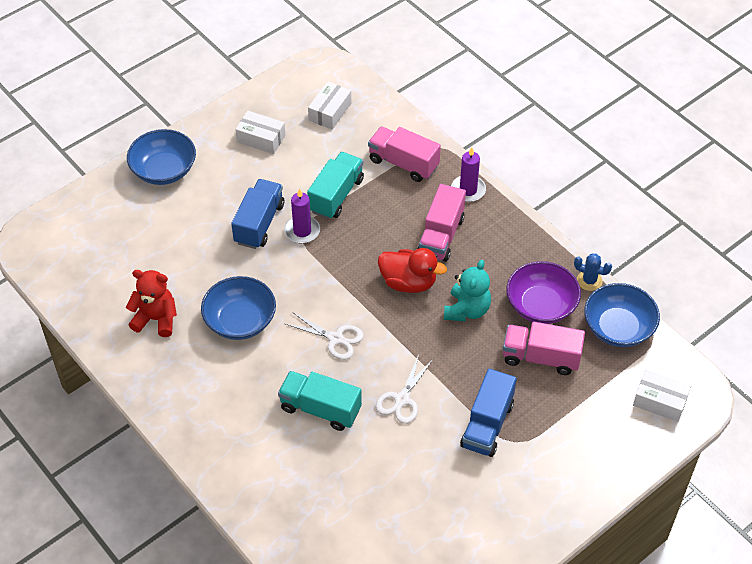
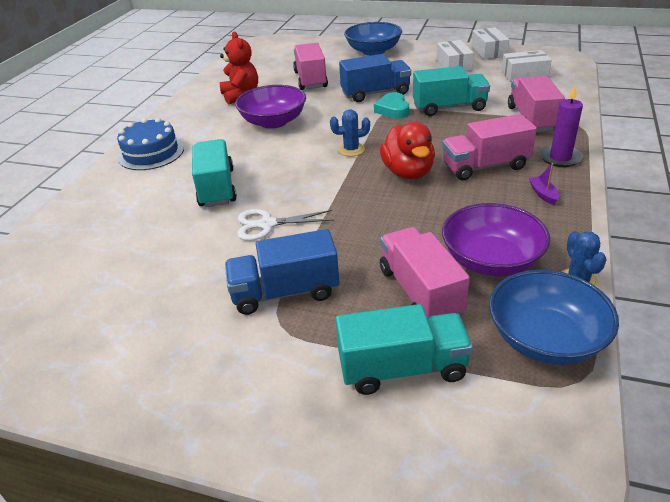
camera: 60 degrees right, 15 degrees down
blue bowl [201,276,276,340] -> purple bowl [235,85,306,129]
purple candle [284,188,320,244] -> turquoise heart [374,92,409,119]
white scissors [286,312,364,360] -> none
turquoise teddy bear [444,260,491,321] -> none
white box [633,370,691,422] -> white box moved to [471,27,509,59]
none -> blue cake [117,118,184,170]
none -> pink truck [293,43,328,90]
none -> blue cactus [330,109,370,156]
none -> turquoise truck [336,304,473,395]
none -> purple boat [529,163,559,205]

